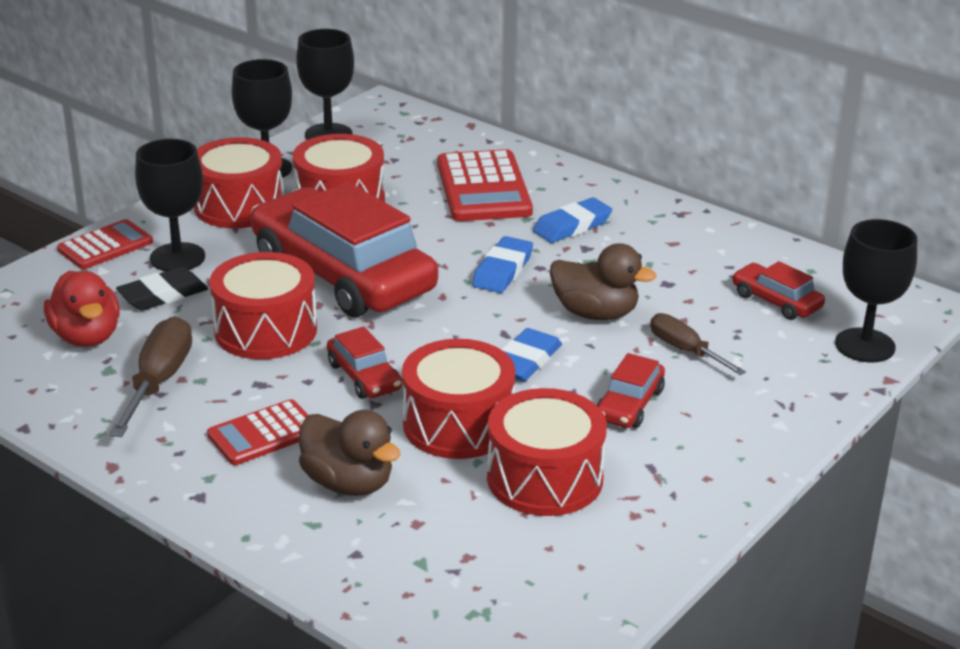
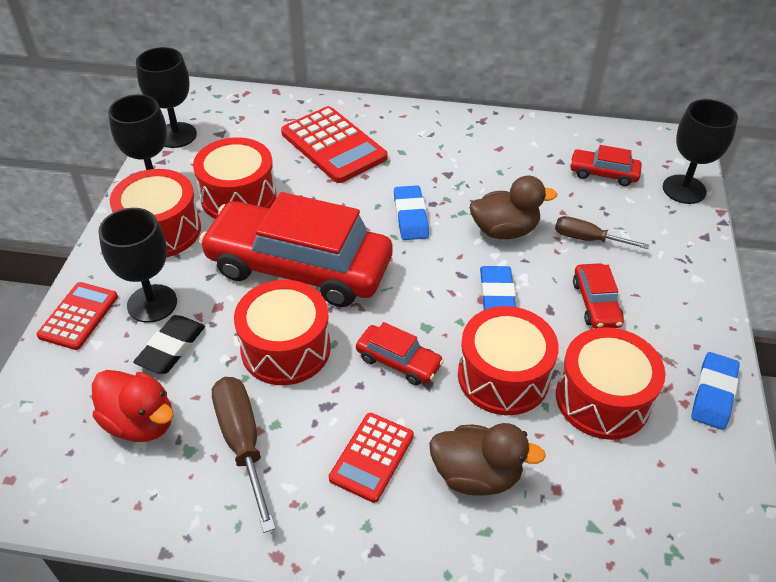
camera: 30 degrees left, 15 degrees up
blue eraser [533,197,612,243] -> blue eraser moved to [691,352,740,430]

